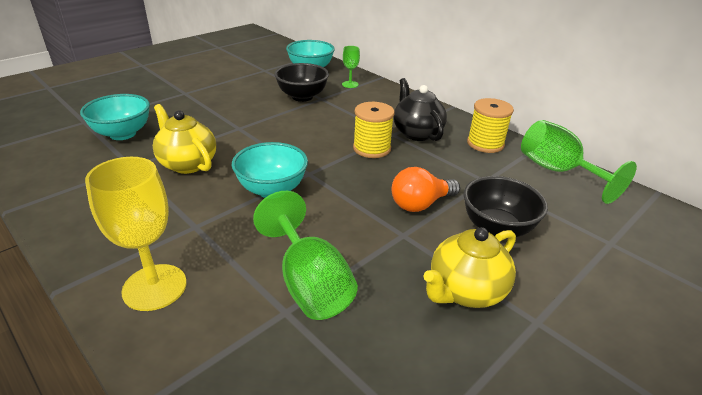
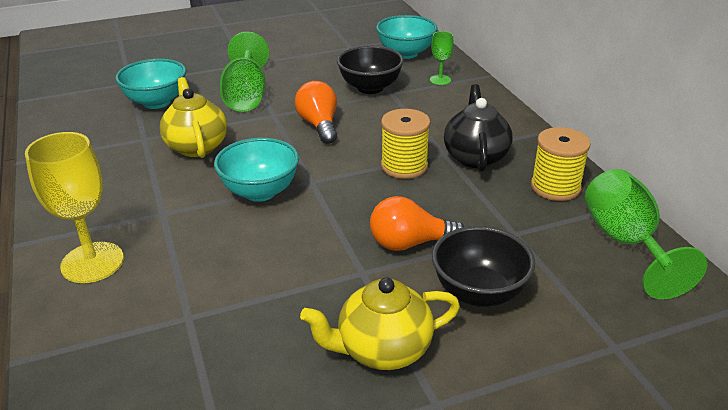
camera: 25 degrees right, 0 degrees up
green goblet [253,191,358,320] -> green goblet moved to [220,32,269,112]
none -> orange light bulb [295,81,337,144]

